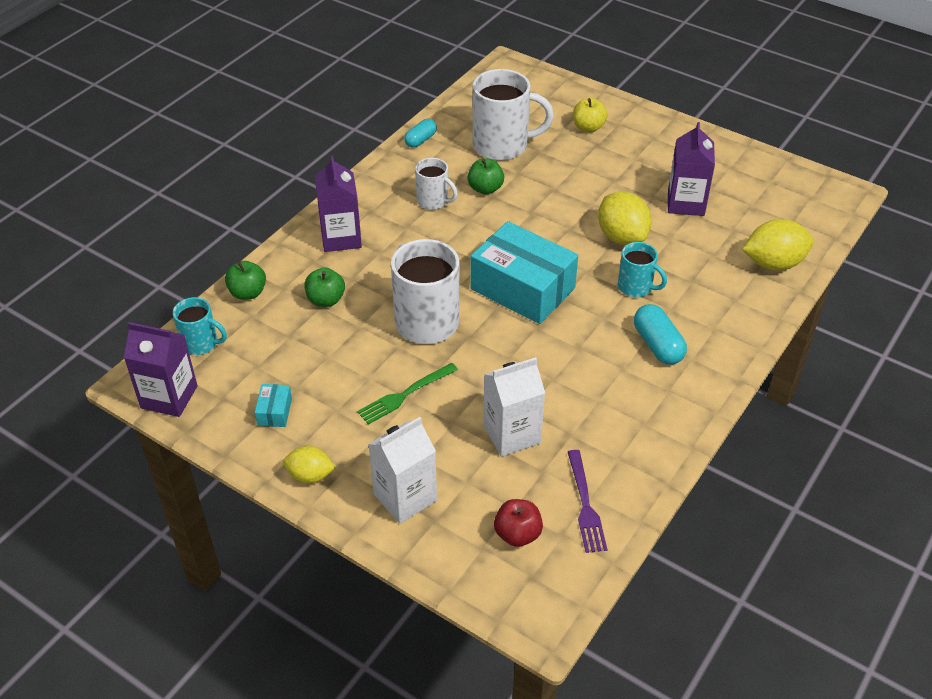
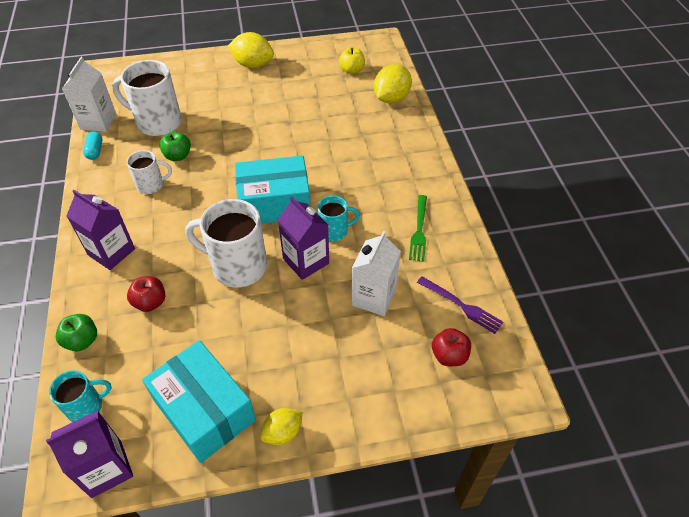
camera: 45 degrees left, 5 degrees up
turquoise box [255,384,292,427] -> turquoise box [142,340,256,463], size x2.47
green apple [304,267,345,307] -> red apple [127,276,165,312]
green fork [357,363,458,425] -> green fork moved to [409,195,427,262]
white carton [368,417,437,524] -> white carton moved to [62,57,116,132]
white mug [472,69,554,161] -> white mug turned 120 degrees counterclockwise [112,60,182,136]
yellow apple [573,98,608,132] -> yellow apple moved to [339,47,365,74]
yellow lemon [598,192,652,245] -> yellow lemon moved to [228,32,274,68]
turquoise mug [618,242,667,297] -> turquoise mug moved to [318,195,360,241]
turquoise capsule [634,304,687,365] -> none
purple carton [668,122,715,216] -> purple carton moved to [278,196,329,280]

